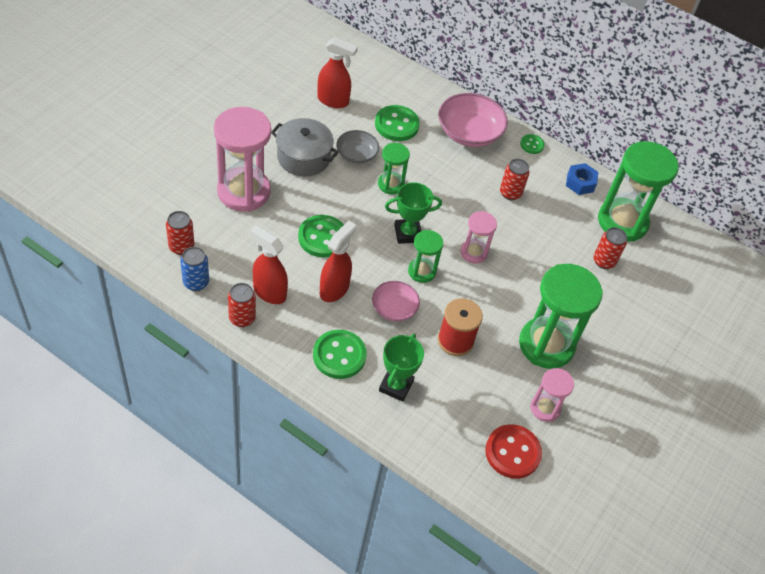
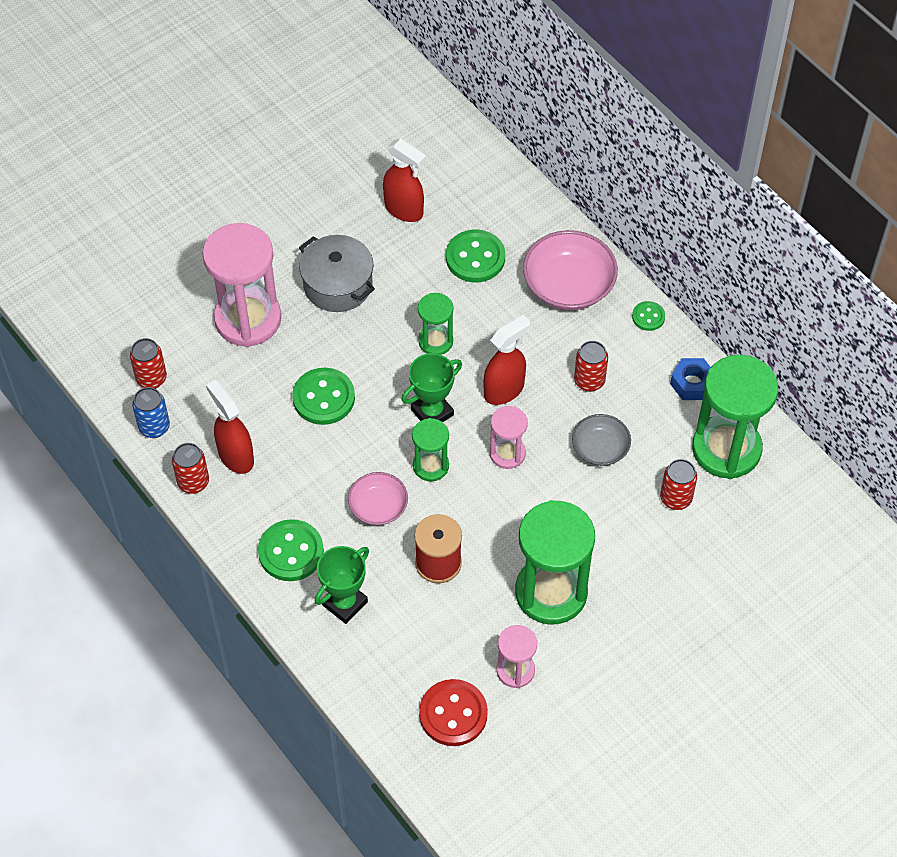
camera: 25 degrees right, 5 degrees up
red spray bottle [320,221,357,302] -> red spray bottle moved to [484,315,530,405]
grey bowl [336,130,379,164] -> grey bowl moved to [572,414,631,466]
green trophy [385,182,442,244] -> green trophy turned 45 degrees counterclockwise [401,353,462,422]

